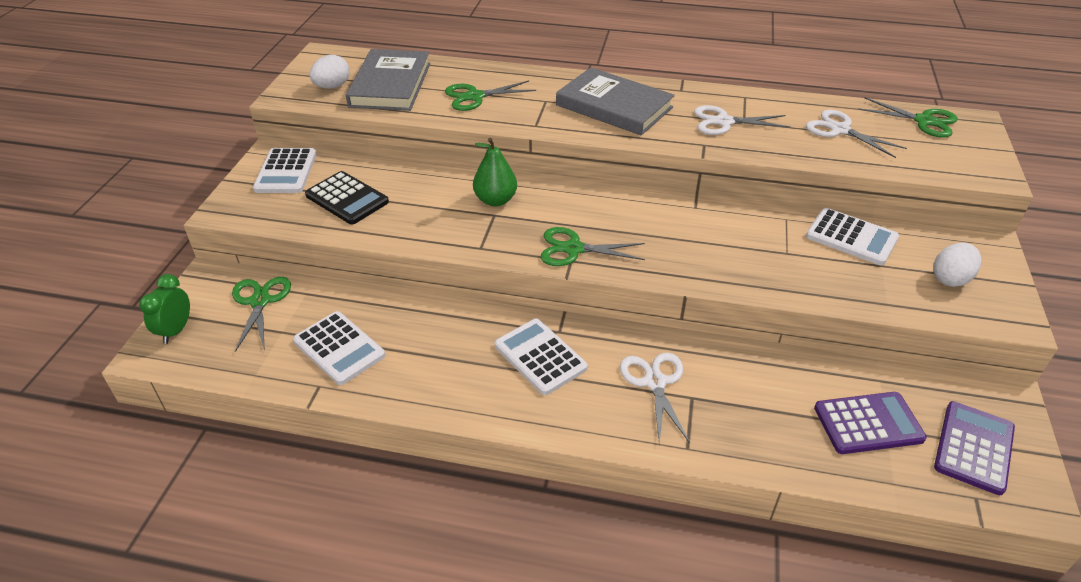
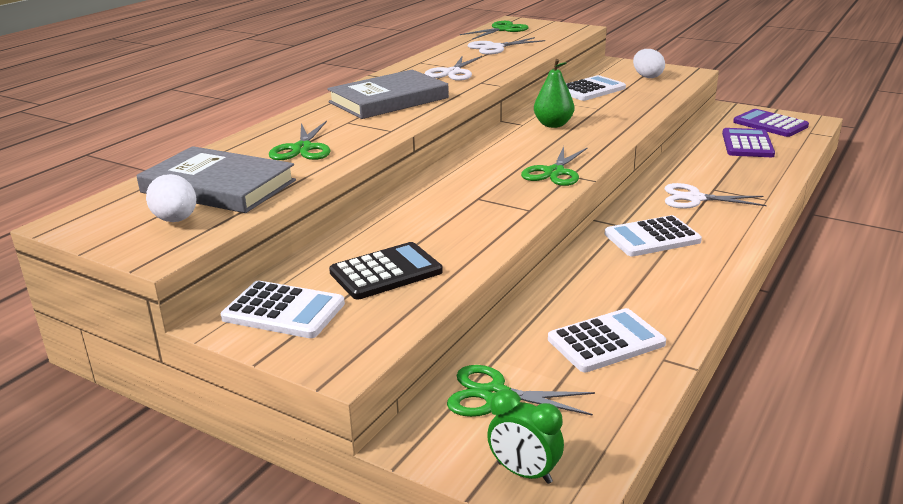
camera: 70 degrees left, 15 degrees down
green pear [473,138,517,206] -> green pear moved to [534,59,574,128]

